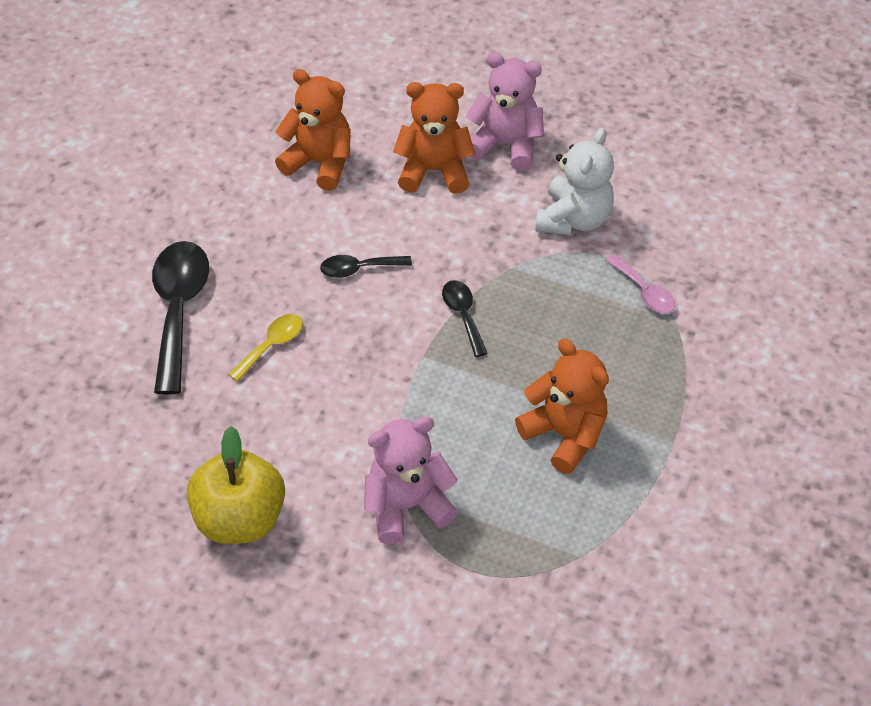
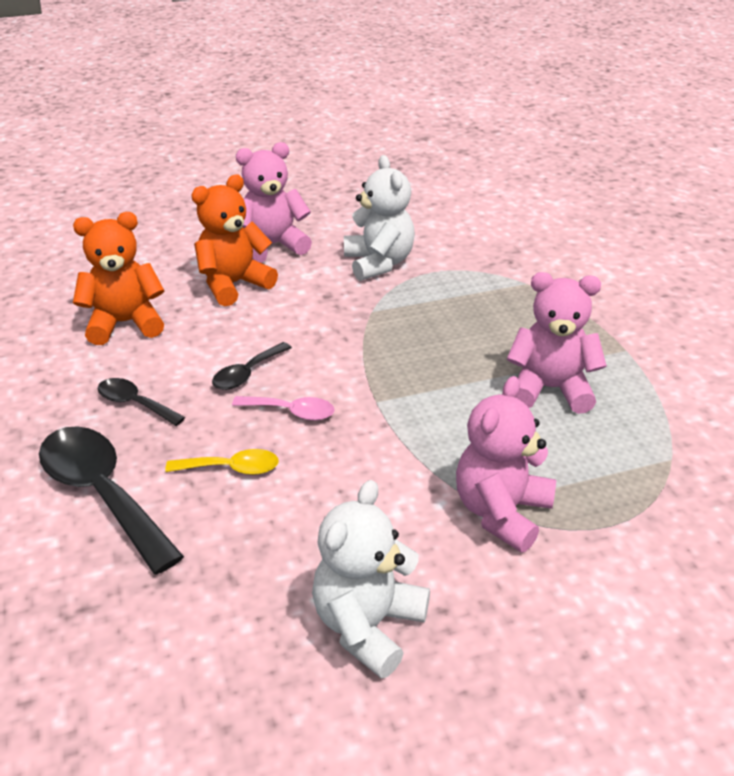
camera: 40 degrees left, 15 degrees down
yellow apple [187,426,285,544] -> white teddy bear [312,480,430,679]
yellow spoon [228,314,303,382] -> yellow spoon turned 90 degrees clockwise [165,449,279,475]
black spoon [442,280,488,357] -> black spoon moved to [98,378,185,426]
orange teddy bear [515,339,609,474] -> pink teddy bear [507,272,607,414]
pink spoon [605,254,675,314] -> pink spoon moved to [232,396,334,421]

